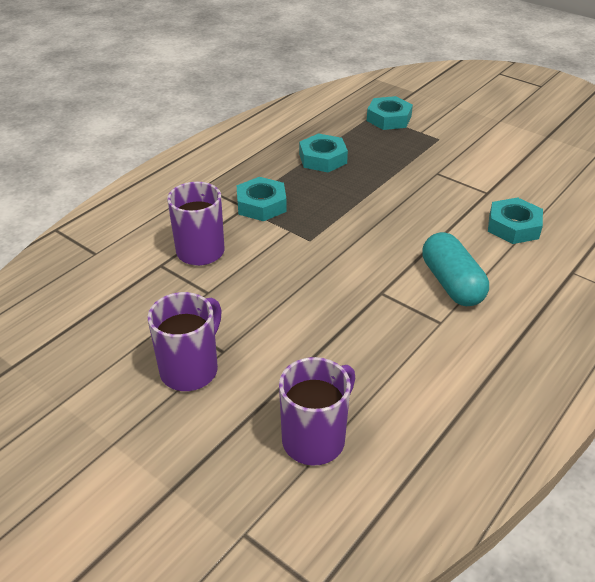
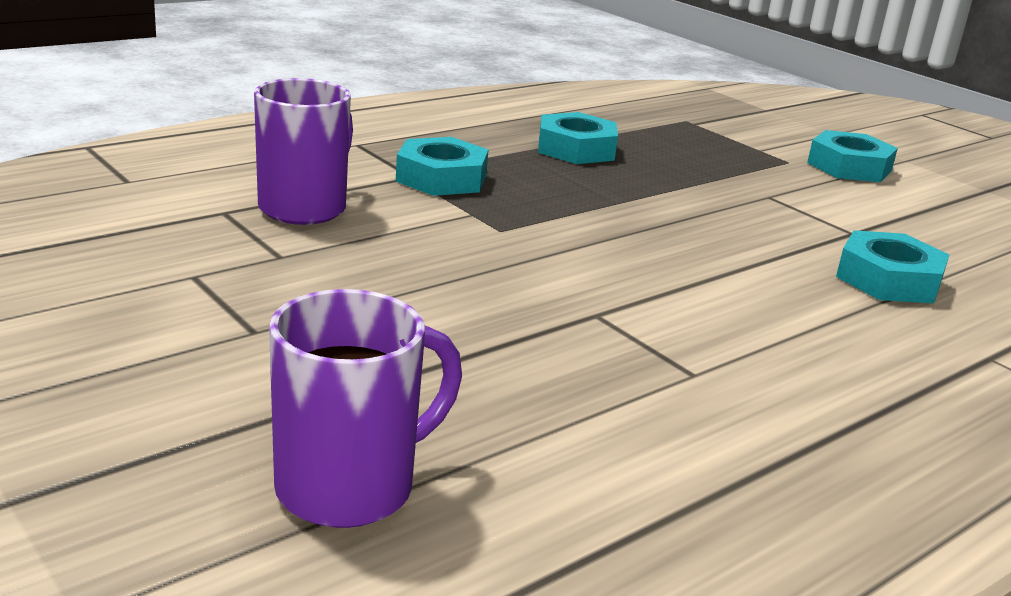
camera: 10 degrees right, 15 degrees down
purple mug [148,292,222,391] -> none
turquoise nut [367,96,413,130] -> turquoise nut moved to [807,130,898,182]
turquoise capsule [422,232,489,306] -> none

